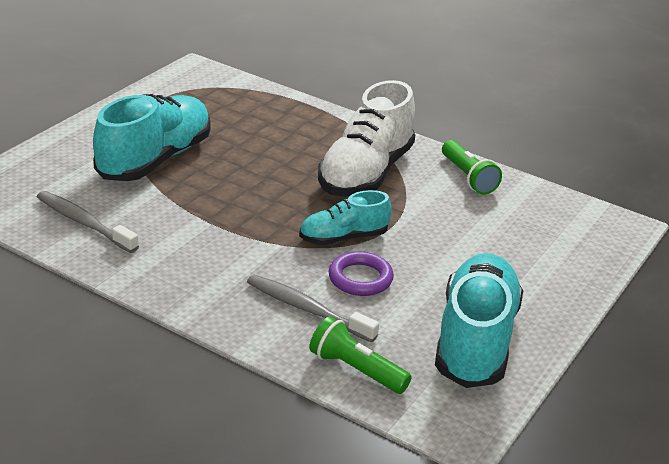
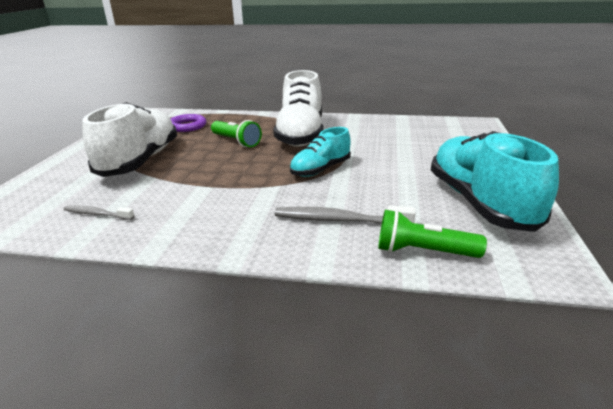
camera: 20 degrees left, 5 degrees down
grey toothbrush [37,191,139,253] -> grey toothbrush [63,206,135,220], size x0.60
turquoise shoe [93,94,211,181] -> white shoe [83,102,177,177]
purple ring [329,251,394,296] -> purple ring moved to [171,114,206,132]
green flashlight [442,140,502,195] -> green flashlight moved to [211,120,262,147]

